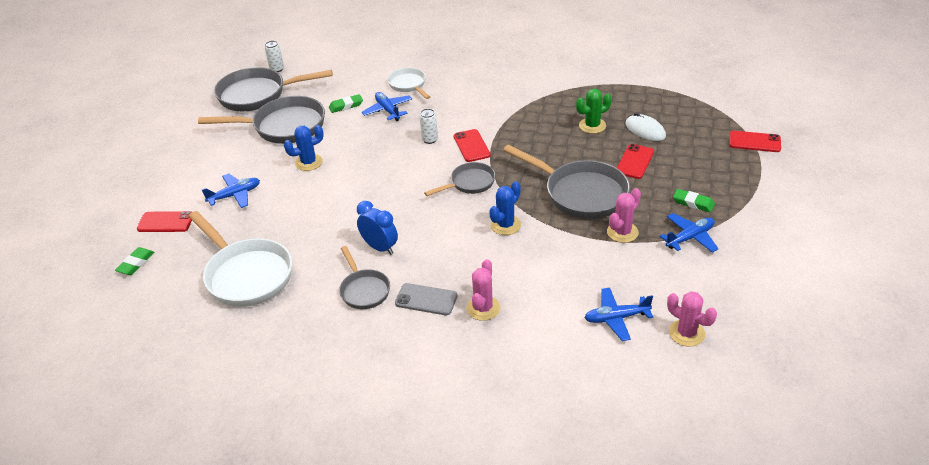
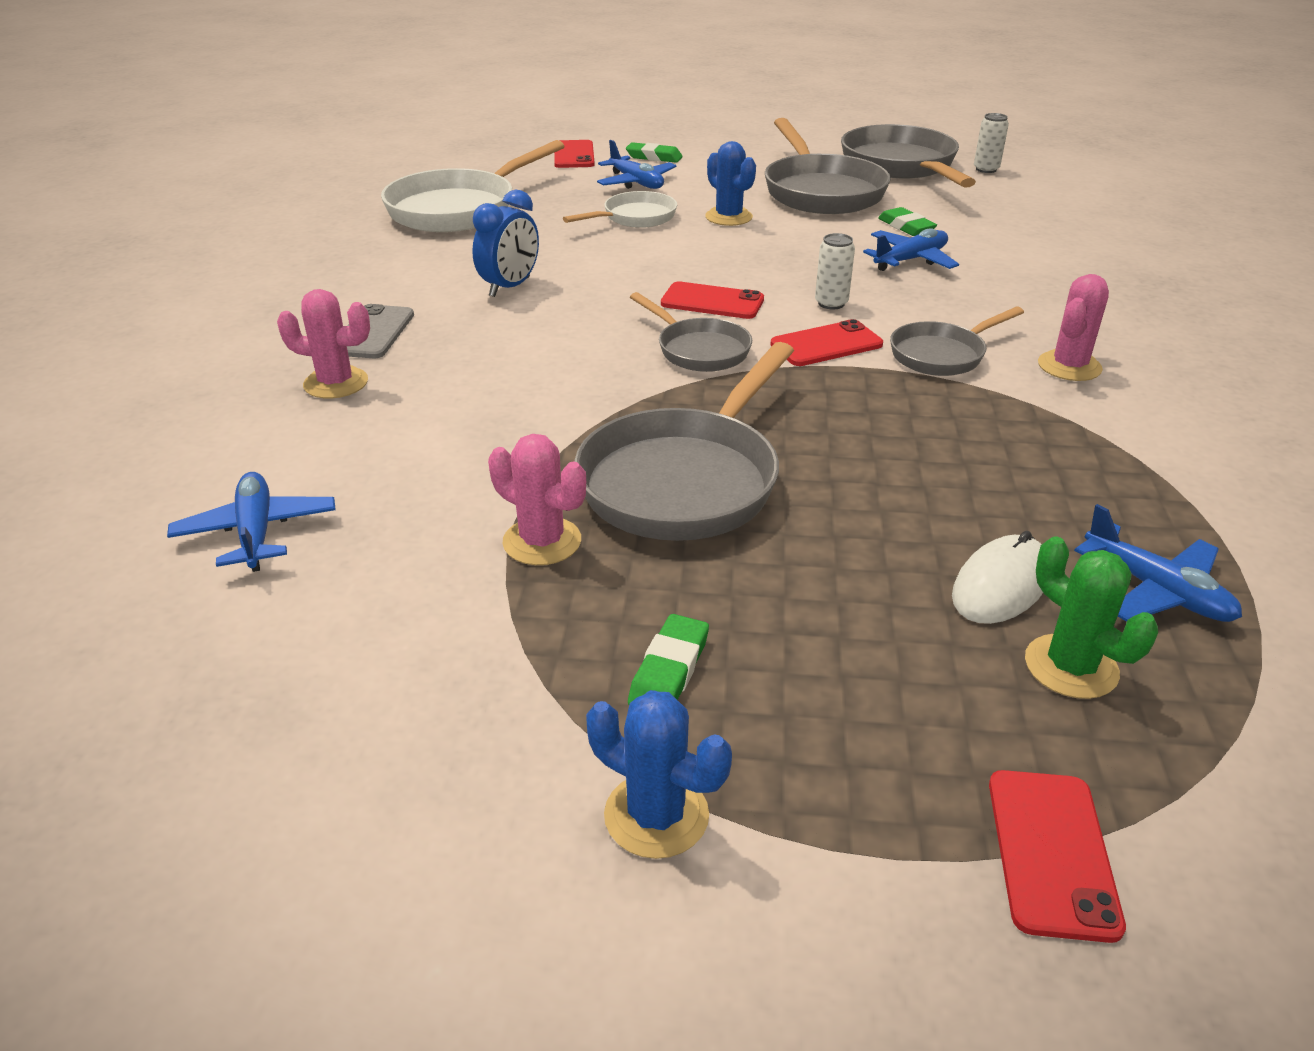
camera: 80 degrees right, 5 degrees down
green eraser [115,247,154,275] -> green eraser moved to [626,142,683,163]
grey pan [339,246,390,309] -> grey pan moved to [890,307,1024,376]
white pan [387,68,430,99] -> white pan moved to [563,191,677,228]
blue cactus [489,181,521,235] -> blue cactus moved to [586,690,732,859]
green cactus [576,89,611,134] -> green cactus moved to [1025,537,1158,699]
red phone [617,144,654,179] -> red phone moved to [661,281,764,319]
blue plane [660,213,719,253] -> blue plane moved to [1074,504,1242,622]
pink cactus [667,291,717,347] -> pink cactus moved to [1038,274,1109,381]

